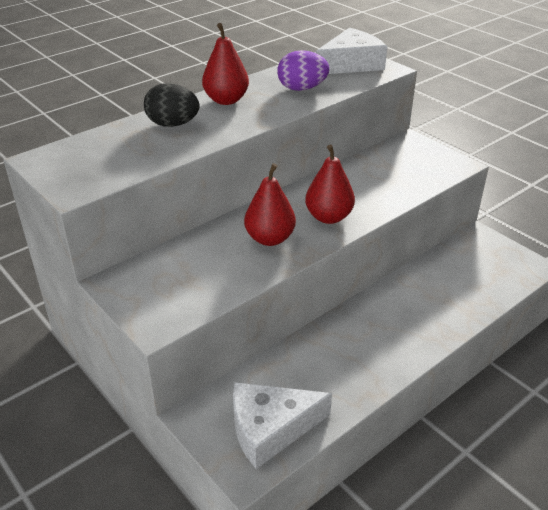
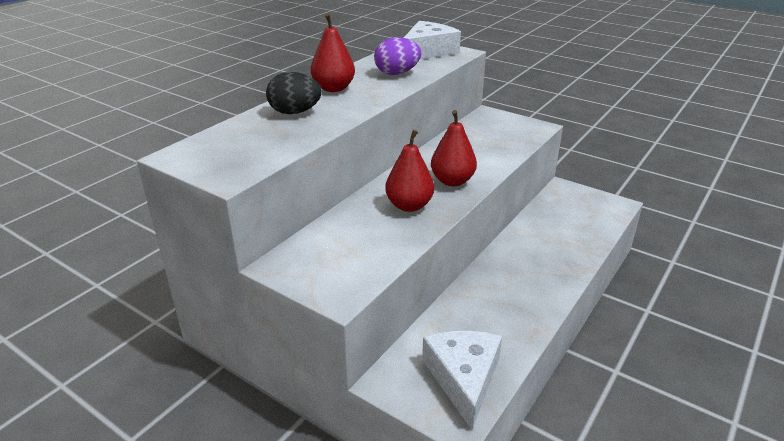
camera: 15 degrees left, 5 degrees down
white cheese [233,382,332,469] -> white cheese turned 120 degrees clockwise [422,331,502,430]

